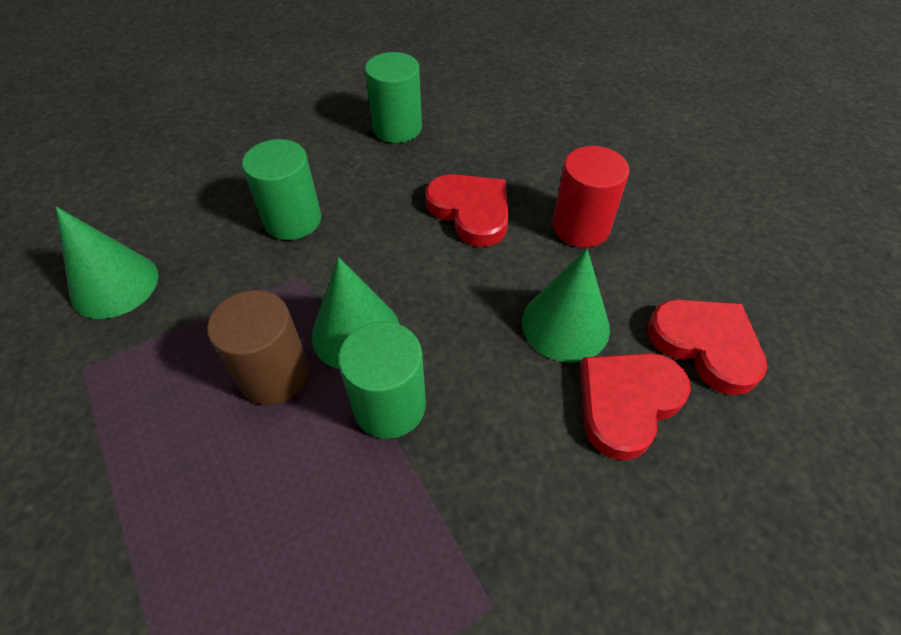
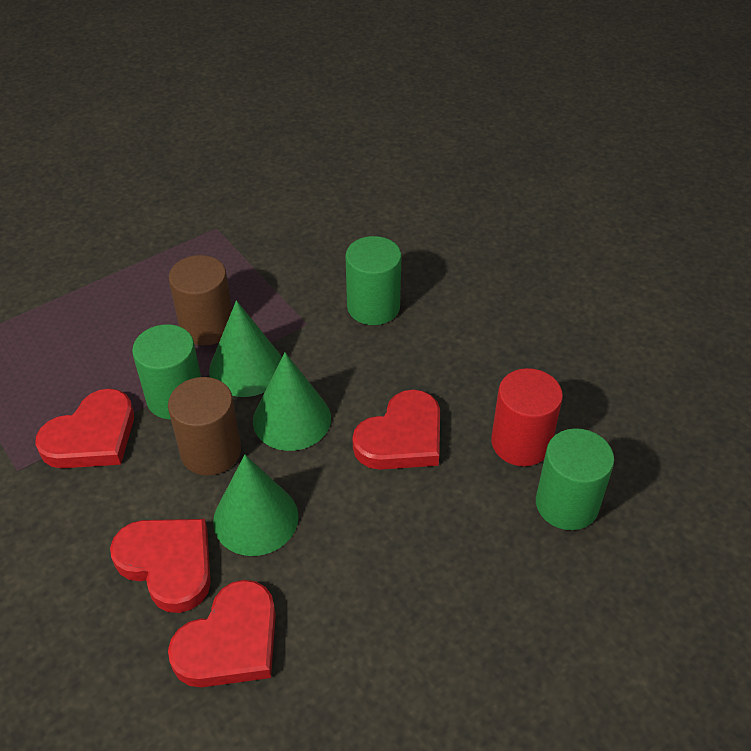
camera: 85 degrees right, 5 degrees down
green cone [56,206,158,319] -> green cone moved to [253,352,331,451]
green cylinder [365,52,422,143] -> green cylinder moved to [536,428,614,530]
red cylinder [552,146,629,247] -> red cylinder moved to [491,368,563,466]
none -> red heart [36,388,134,468]
none -> brown cylinder [168,377,241,476]

